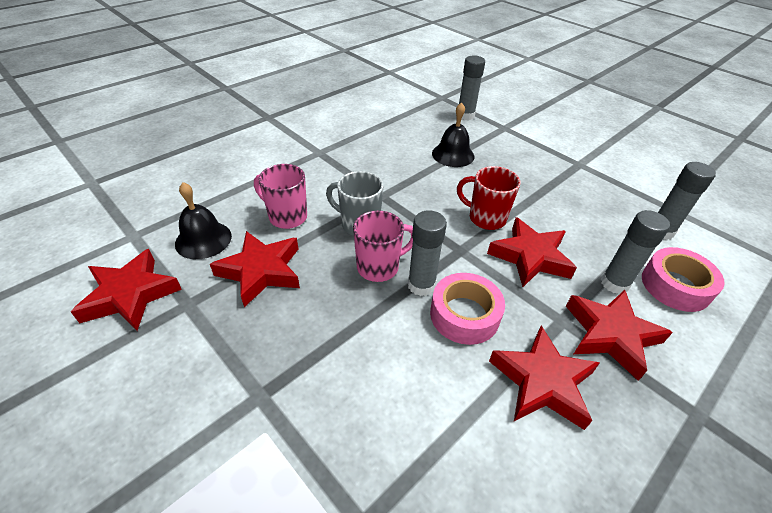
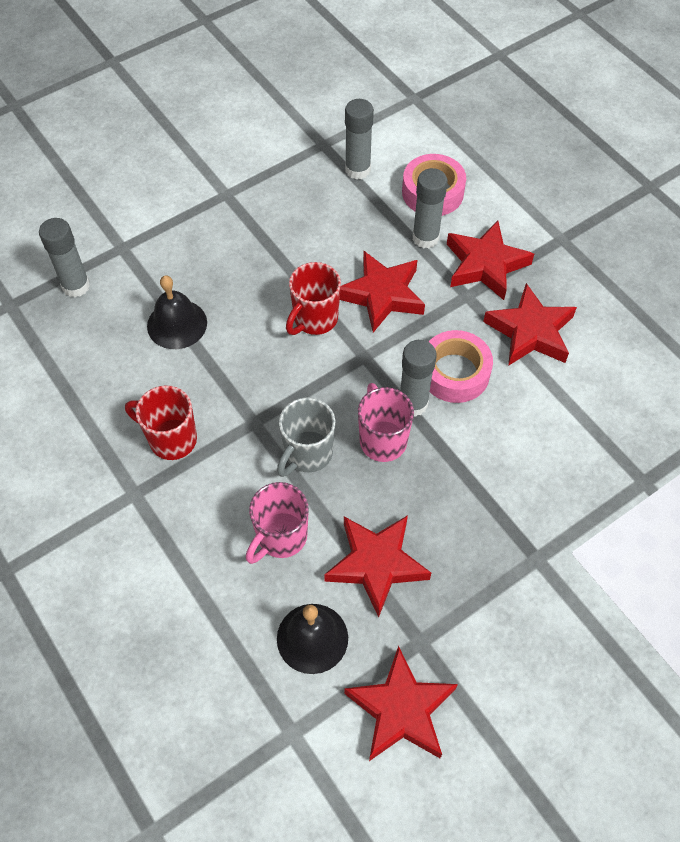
camera: 80 degrees left, 15 degrees up
none -> red mug [125,385,197,460]

